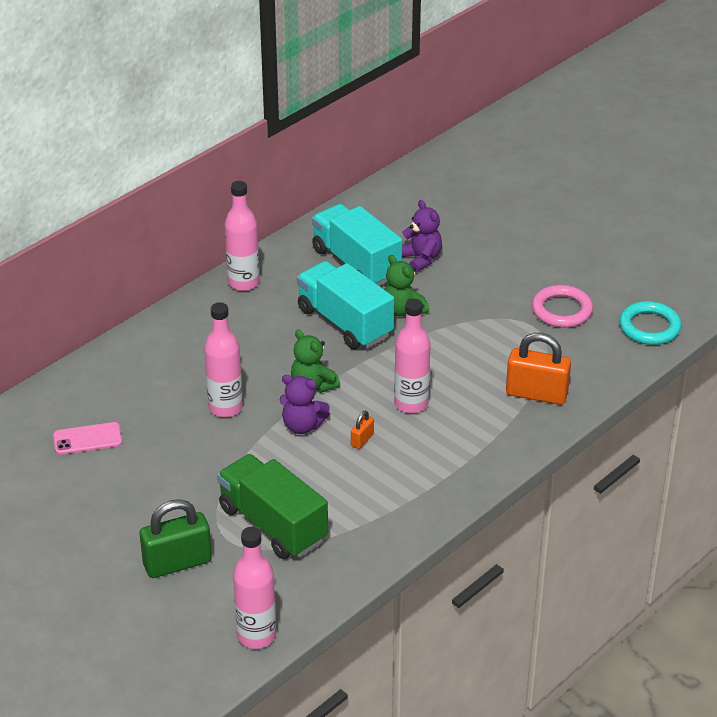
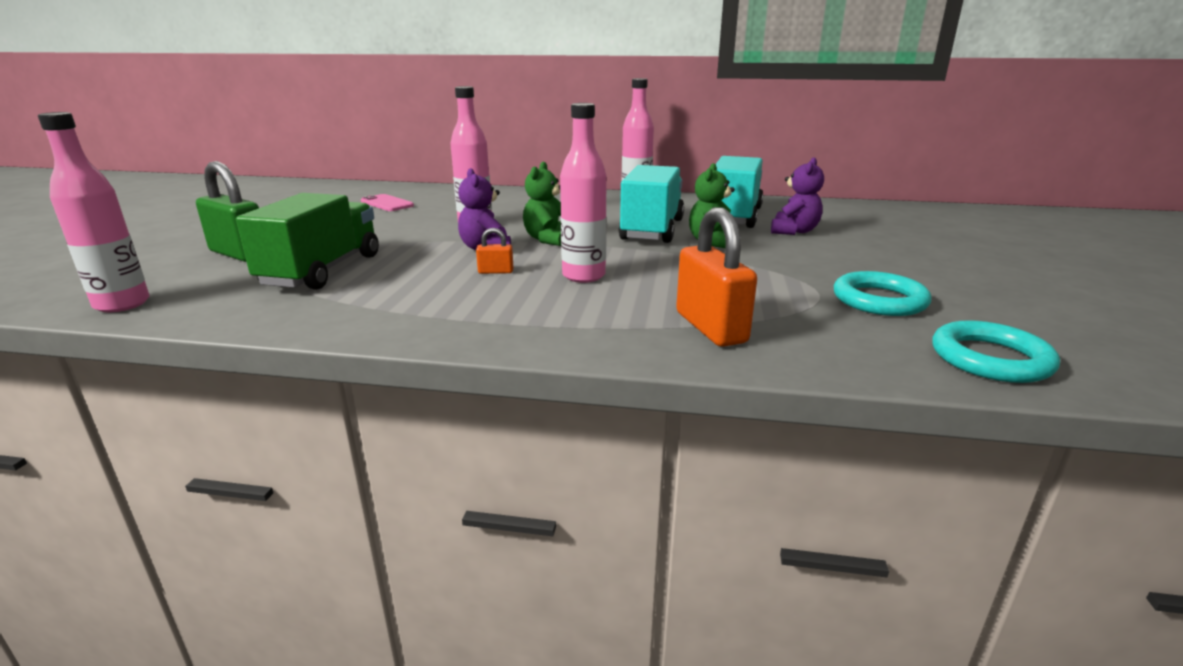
camera: 55 degrees right, 15 degrees down
pink ring [532,285,593,328] -> turquoise ring [834,271,932,316]

